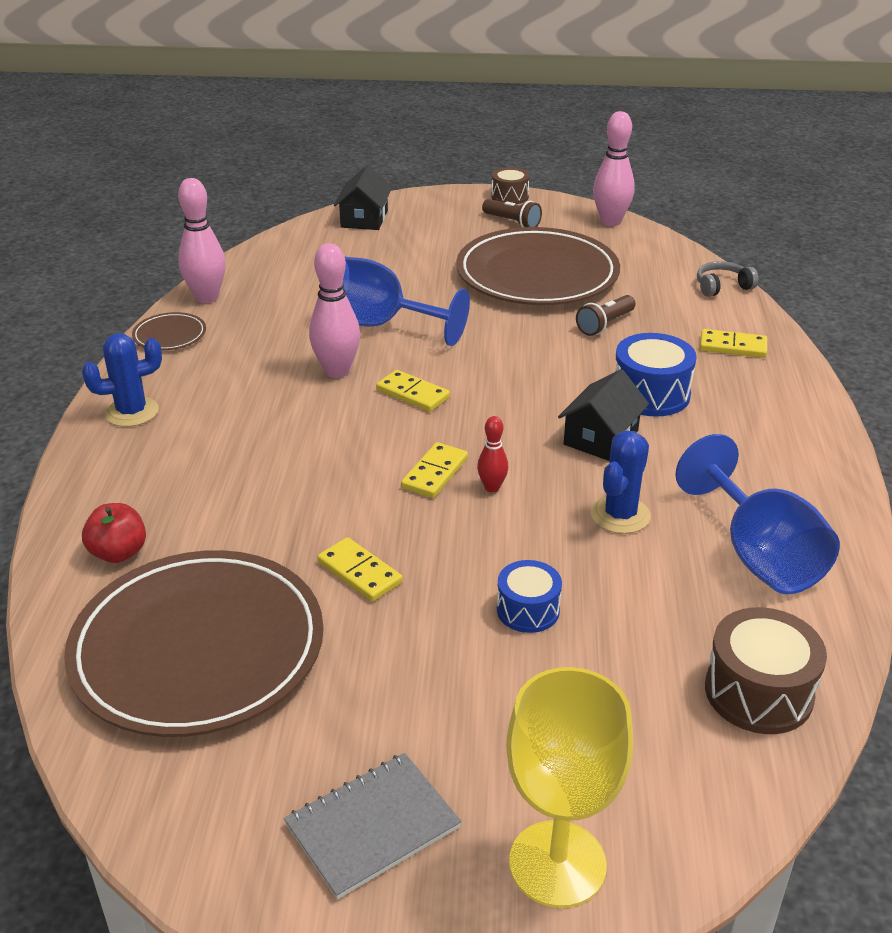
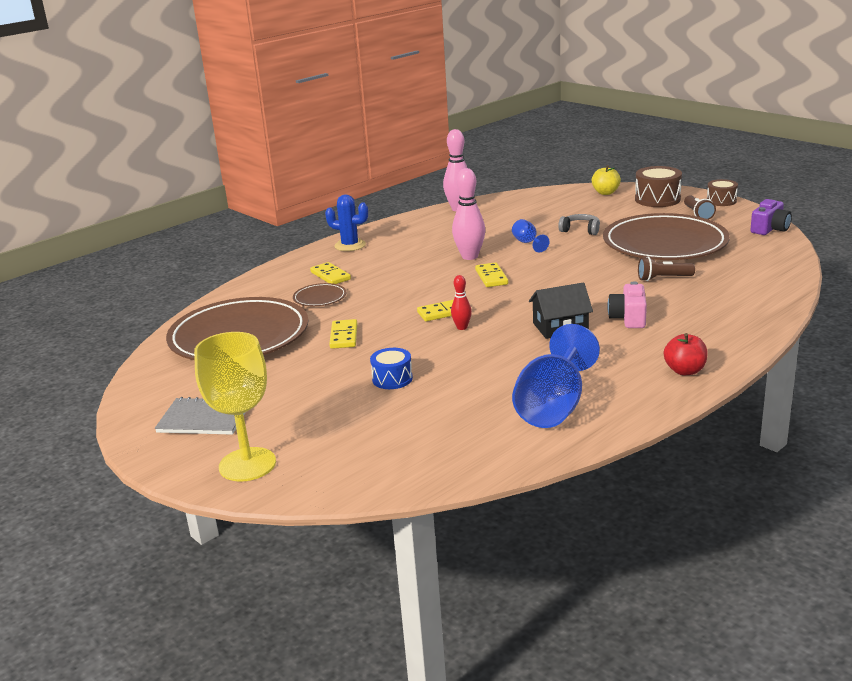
camera: 45 degrees right, 10 degrees down
red apple [82,503,146,563] -> red apple moved to [664,333,708,375]
brown plate [132,312,206,350] -> brown plate moved to [293,283,346,306]
black house [334,165,392,230] -> yellow apple [592,165,621,195]
blue goblet [343,257,470,346] -> blue goblet [512,219,549,252], size x0.48
blue cactus [591,430,651,534] -> none
pink bowling pin [593,111,635,226] -> purple camera [750,199,792,235]
blue drum [615,333,697,417] -> pink camera [607,281,647,328]
grey headphones [697,261,758,297] -> grey headphones moved to [558,214,600,235]
yellow domino [700,329,767,358] -> yellow domino moved to [310,262,351,284]
brown drum [705,607,827,734] -> brown drum moved to [635,166,682,207]

